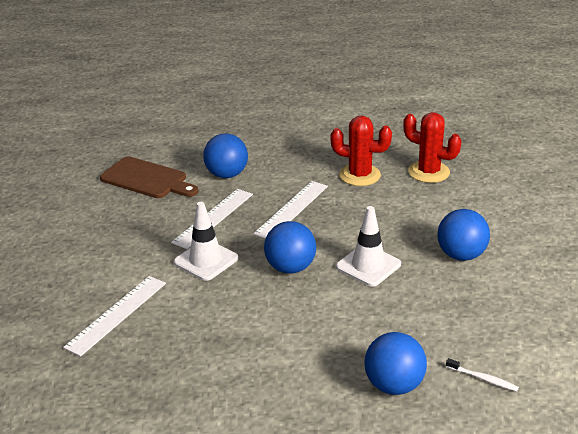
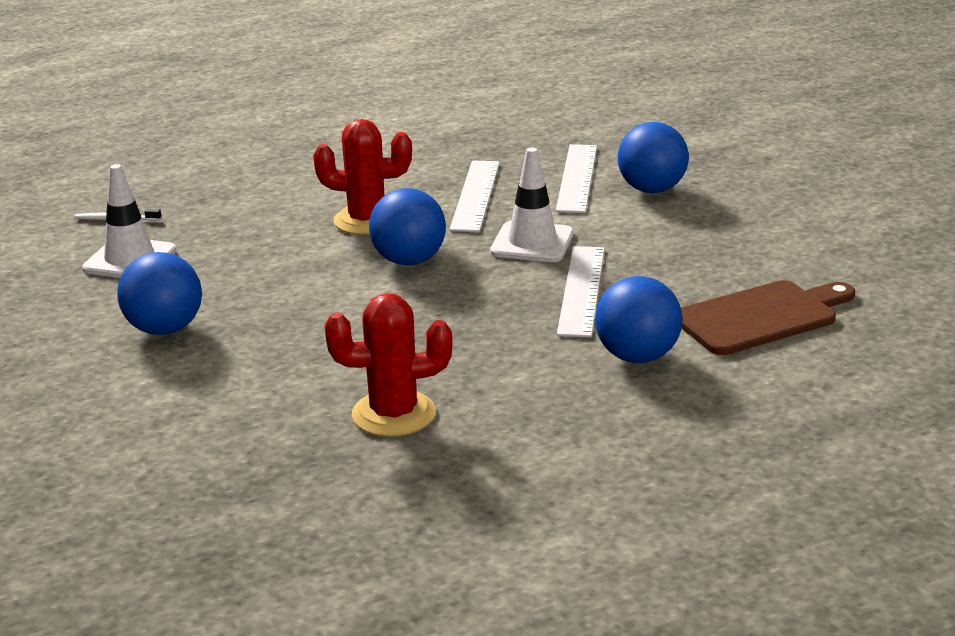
camera: 155 degrees right, 5 degrees down
brown cutting board [100,156,198,198] -> brown cutting board turned 150 degrees clockwise [681,280,855,355]
white ruler [253,181,328,239] -> white ruler moved to [449,160,500,232]
white traffic cone [336,206,401,287] -> white traffic cone moved to [82,164,176,278]
blue ball [364,332,427,395] -> blue ball moved to [618,122,689,193]
red cactus [403,112,462,183] -> red cactus moved to [313,119,412,235]

